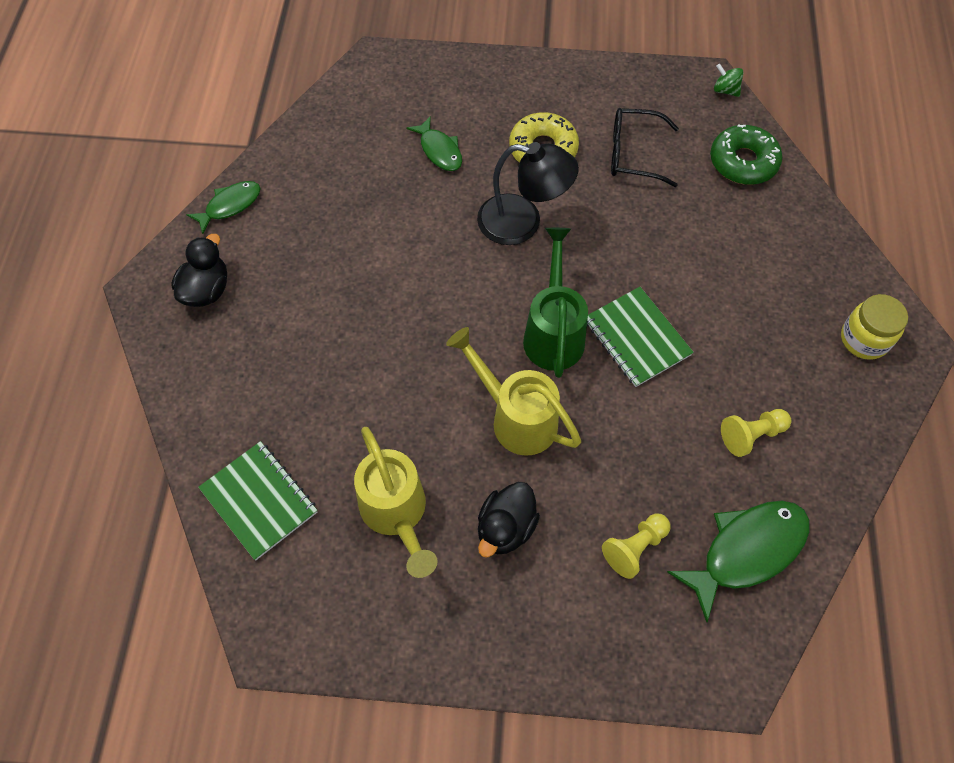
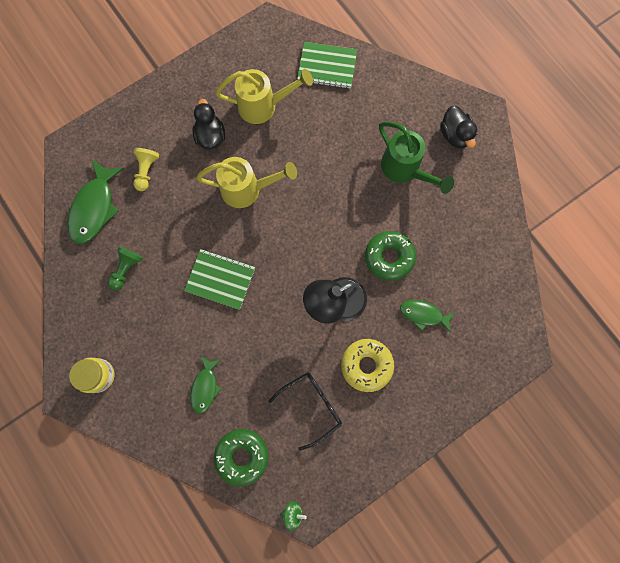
camera: 140 degrees right, 15 degrees up
green fish [186,181,261,234] -> green fish moved to [190,356,222,414]
yellow watering can [354,427,438,578] -> yellow watering can turned 150 degrees clockwise [215,69,313,124]
green watering can [523,228,588,378] -> green watering can moved to [379,122,454,194]
yellow pawn [721,409,791,457] -> green pawn [108,246,143,290]
none -> green donut [365,231,416,281]

